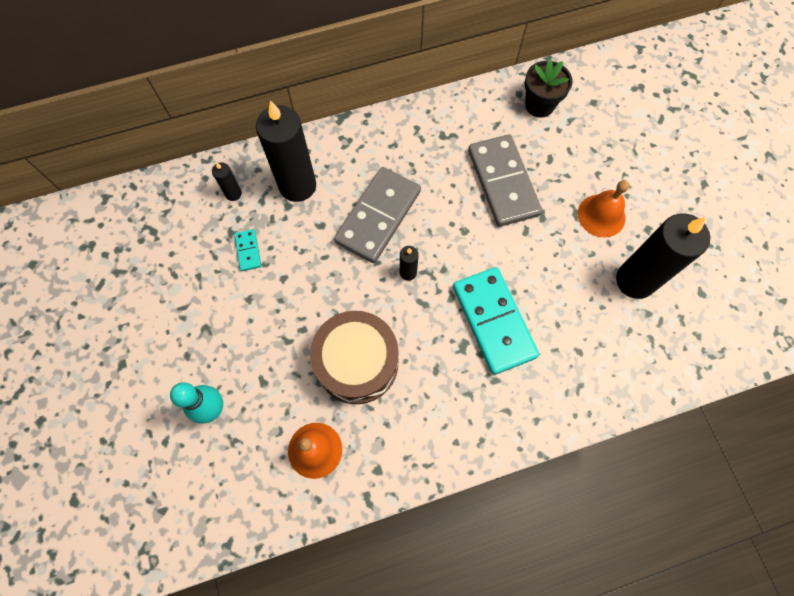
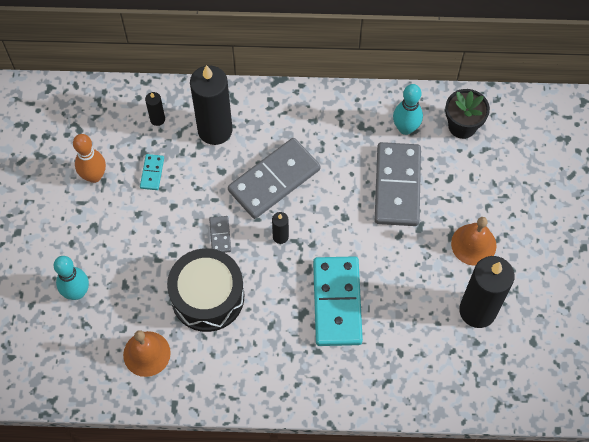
camera: 20 degrees right, 5 degrees down
brown drum [310,311,399,404] -> black drum [167,248,244,332]
none -> orange bowling pin [73,134,106,183]
none -> grey domino [209,216,231,253]
none -> turquoise bowling pin [393,84,423,135]

